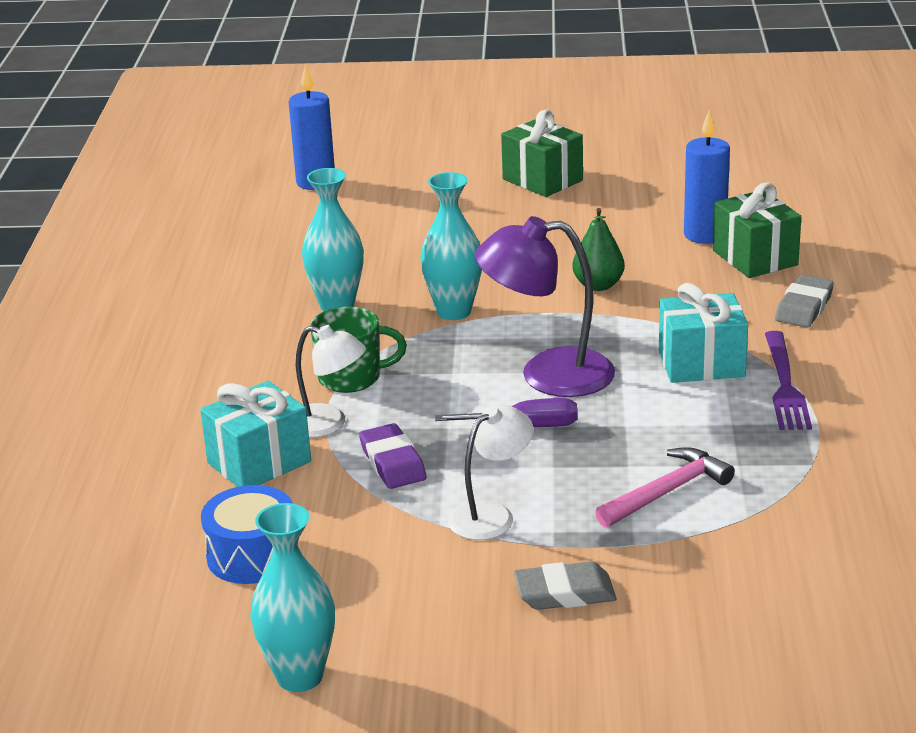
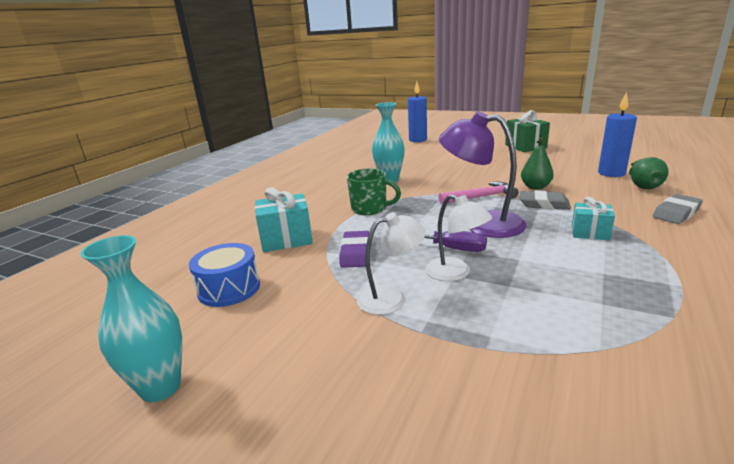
camera: 25 degrees right, 5 degrees down
white lamp [296,325,366,438] -> white lamp moved to [425,194,492,281]
turquoise vase [420,172,482,320] -> none
grey eraser [514,562,616,610] -> grey eraser moved to [520,190,571,210]
pink hammer [595,447,735,527] -> pink hammer moved to [439,182,519,205]
turquoise gift [659,283,748,383] -> turquoise gift [572,197,615,241], size x0.63
green gift [713,182,801,278] -> green pear [629,157,669,189]
purple fork [765,331,812,430] -> none

